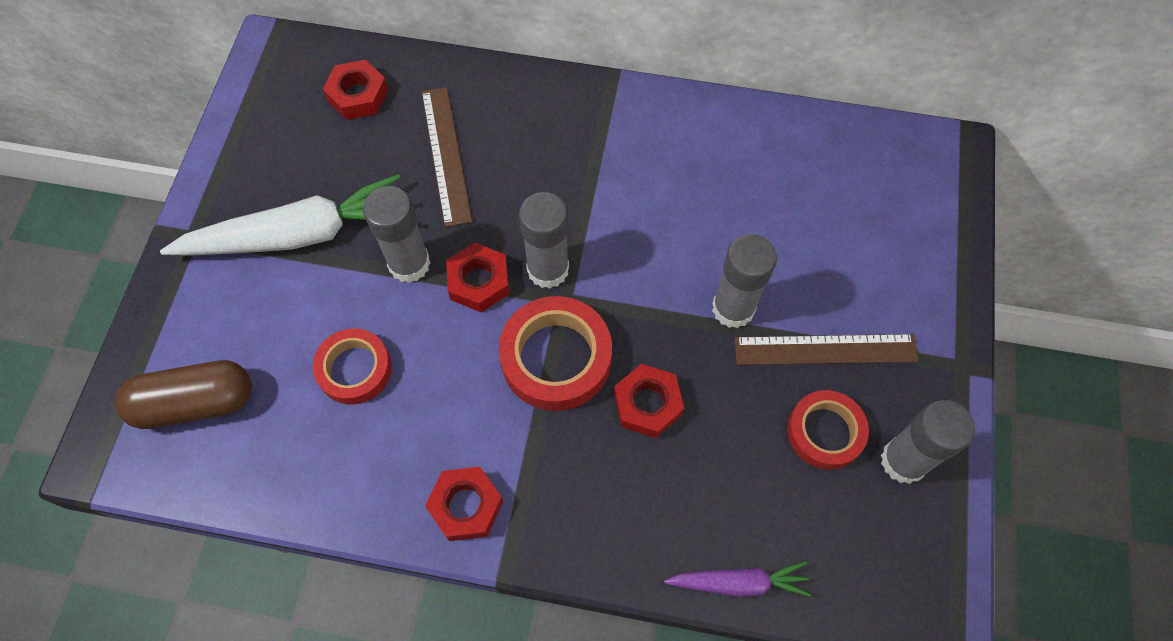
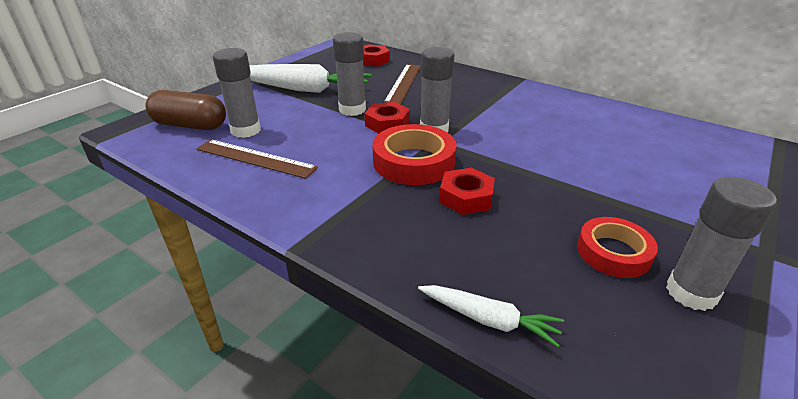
camera: 25 degrees right, 30 degrees down
red tape [313,328,392,405] -> none
red nut [425,467,503,541] -> none
purple carrot [664,561,811,597] -> white carrot [418,285,564,347]
grey glue stick [712,234,777,328] -> grey glue stick moved to [213,48,261,138]
brown ruler [734,334,919,365] -> brown ruler moved to [196,139,318,179]

